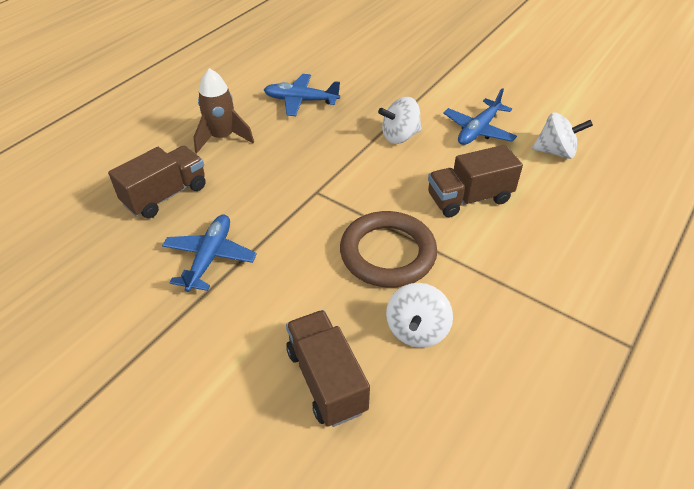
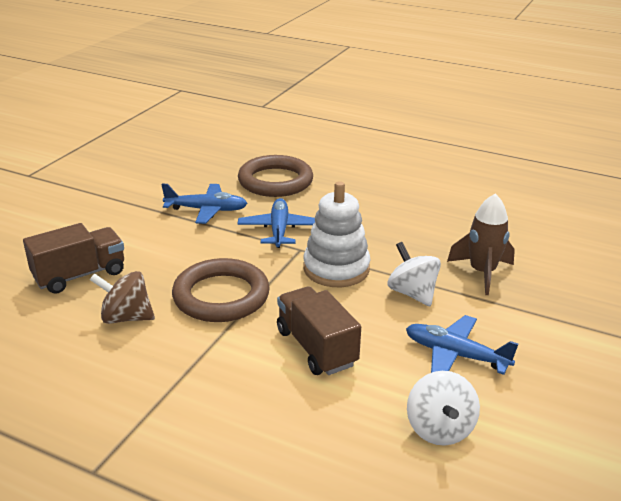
camera: 80 degrees right, 15 degrees down
brown truck [108,146,206,218] -> brown ring [238,155,313,197]
brown rocket [194,68,254,153] -> brown rocket moved to [447,194,515,295]
blue plane [264,74,340,116] -> blue plane moved to [238,198,315,248]
white spinning top [386,283,453,348] -> brown spinning top [90,271,155,324]
none -> white stacking toy [303,181,371,287]

